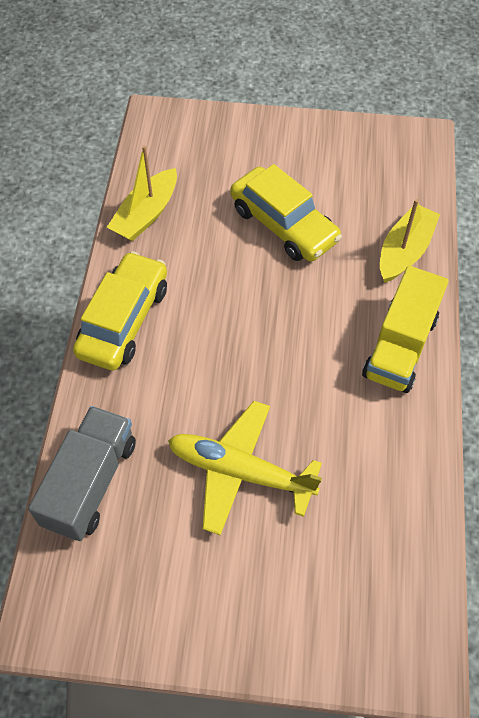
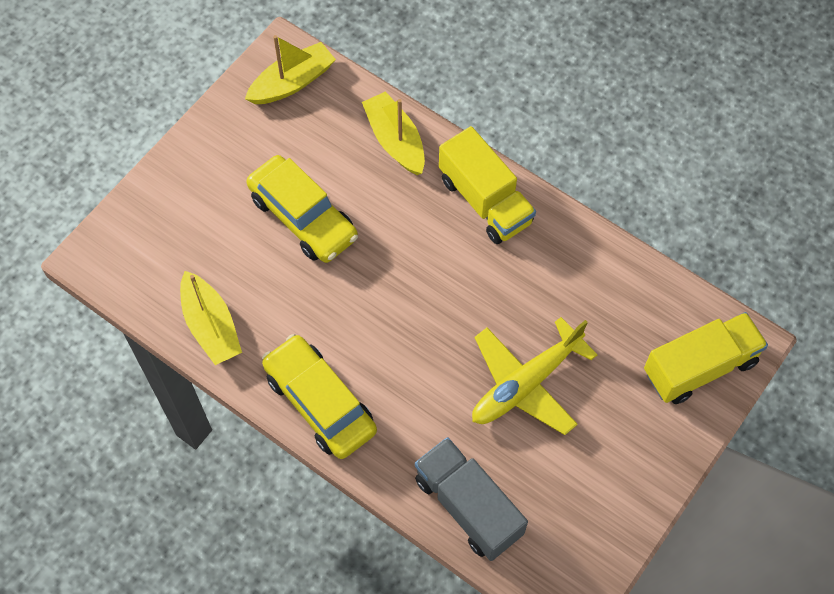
camera: 60 degrees left, 5 degrees up
yellow car [230,164,342,262] -> yellow car turned 60 degrees clockwise [246,155,358,263]
none -> yellow boat [245,35,336,104]
none -> yellow truck [644,312,768,404]

